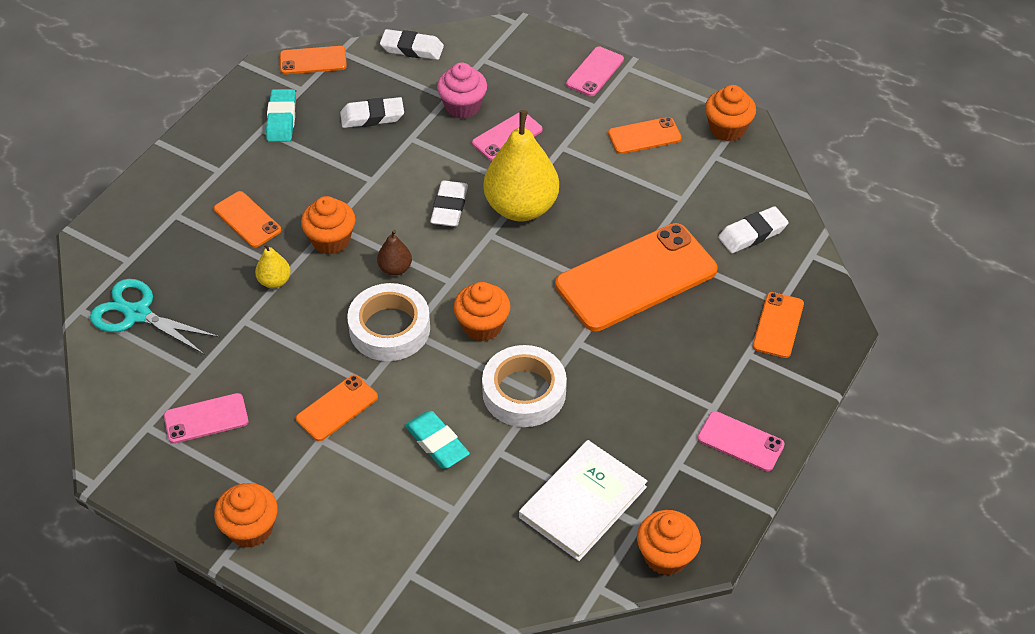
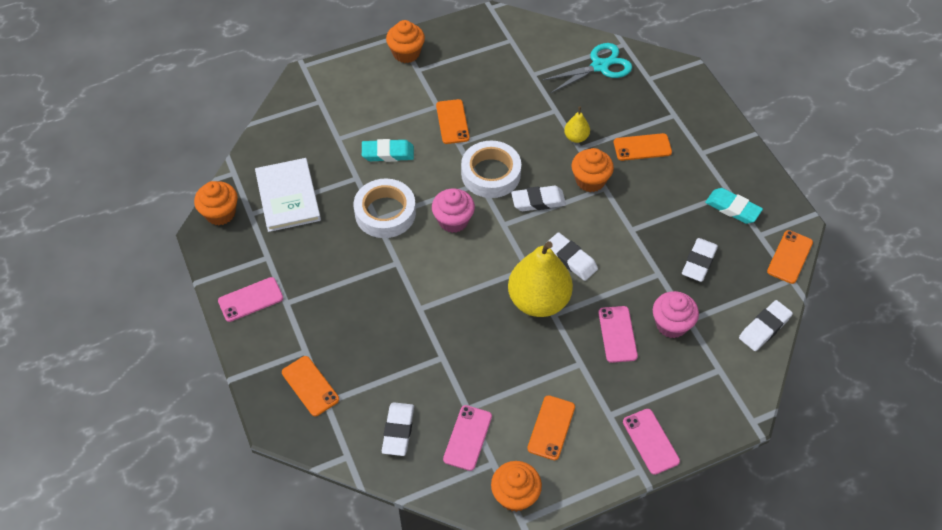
camera: 125 degrees right, 5 degrees up
pink phone [164,393,248,444] -> pink phone moved to [443,405,492,471]
brown pear [377,230,412,276] -> white eraser [511,186,566,211]
orange cupcake [454,282,511,341] -> pink cupcake [432,188,475,233]
orange phone [555,223,717,331] -> none

